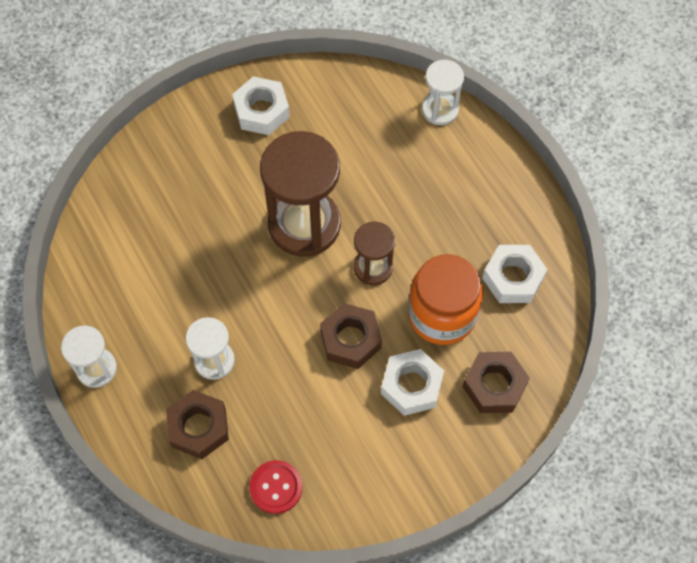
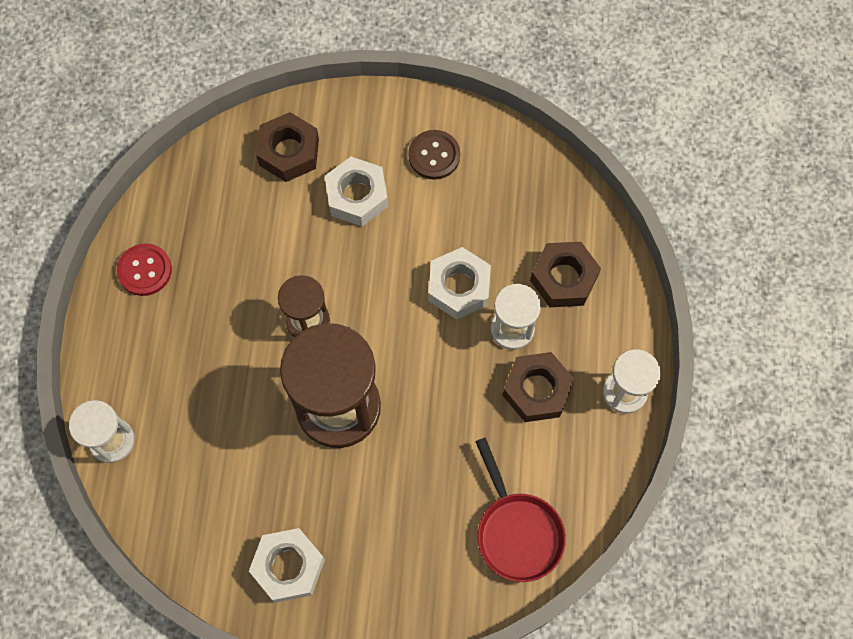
camera: 145 degrees left, 5 degrees up
red button [249,460,302,514] -> red button moved to [117,243,172,296]
brown nut [320,303,382,369] -> brown nut moved to [502,352,574,422]
orange jar [408,254,483,345] -> none
white nut [482,245,547,303] -> white nut moved to [428,247,491,320]
none -> brown button [408,130,460,180]
none -> red pan [475,437,566,582]

